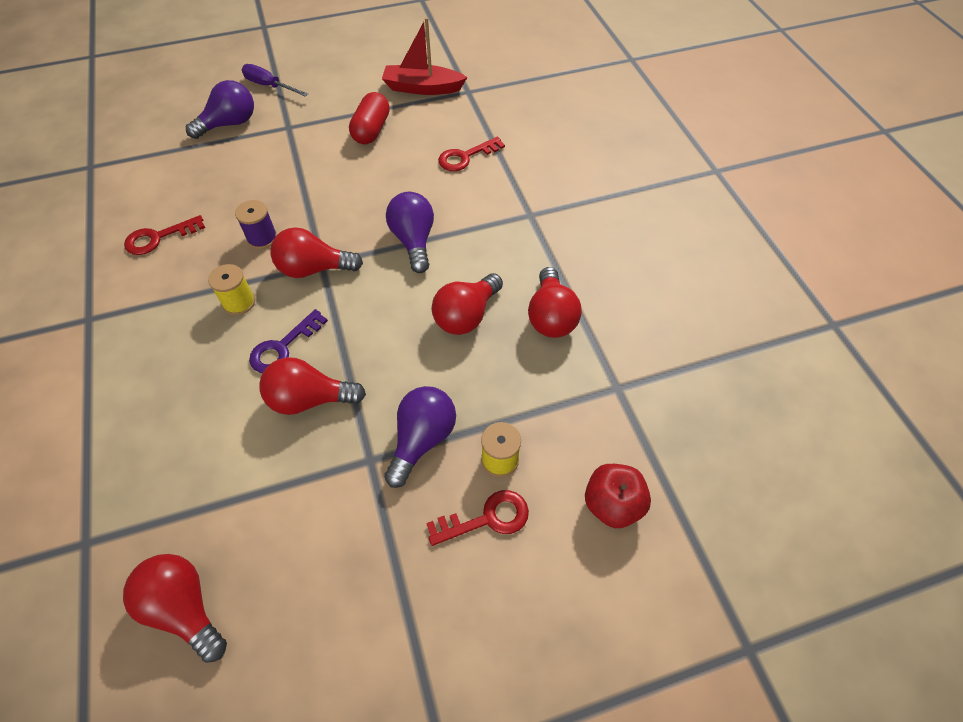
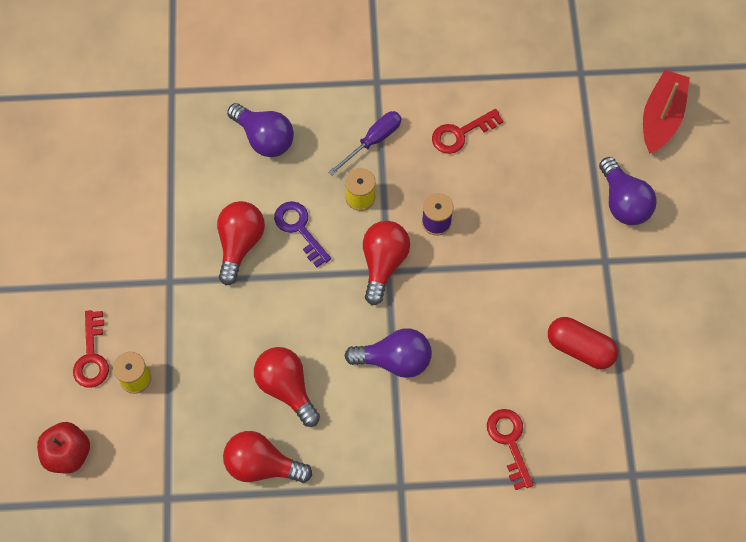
camera: 105 degrees right, 10 degrees up
red light bulb [123,554,227,663] -> none
red key [124,215,205,255] -> red key turned 105 degrees counterclockwise [432,109,503,154]
purple screwdriver [241,64,308,97] -> purple screwdriver moved to [328,111,401,175]
red boat [382,17,468,95] -> red boat moved to [643,70,690,154]
purple light bulb [384,386,456,488] -> purple light bulb moved to [227,103,294,157]

